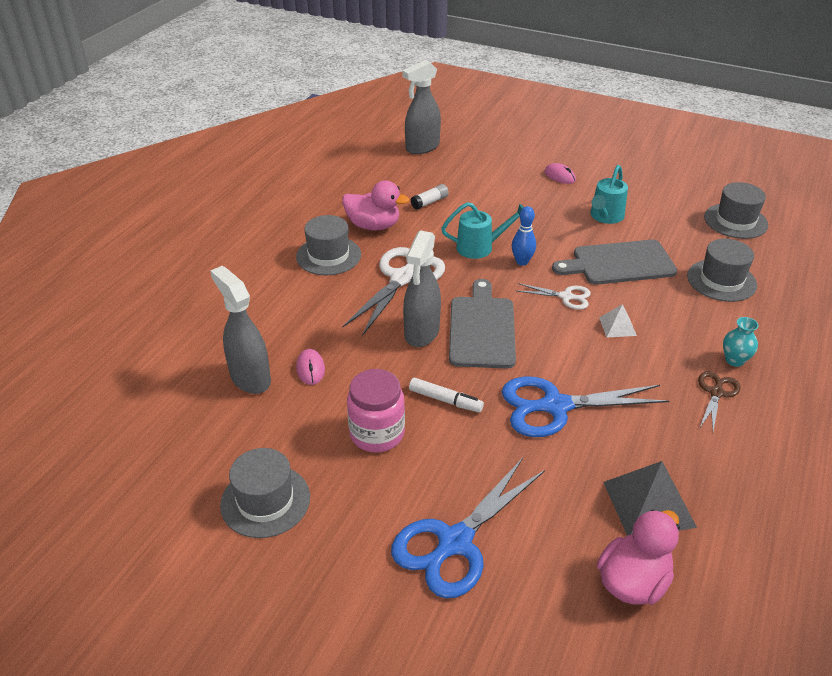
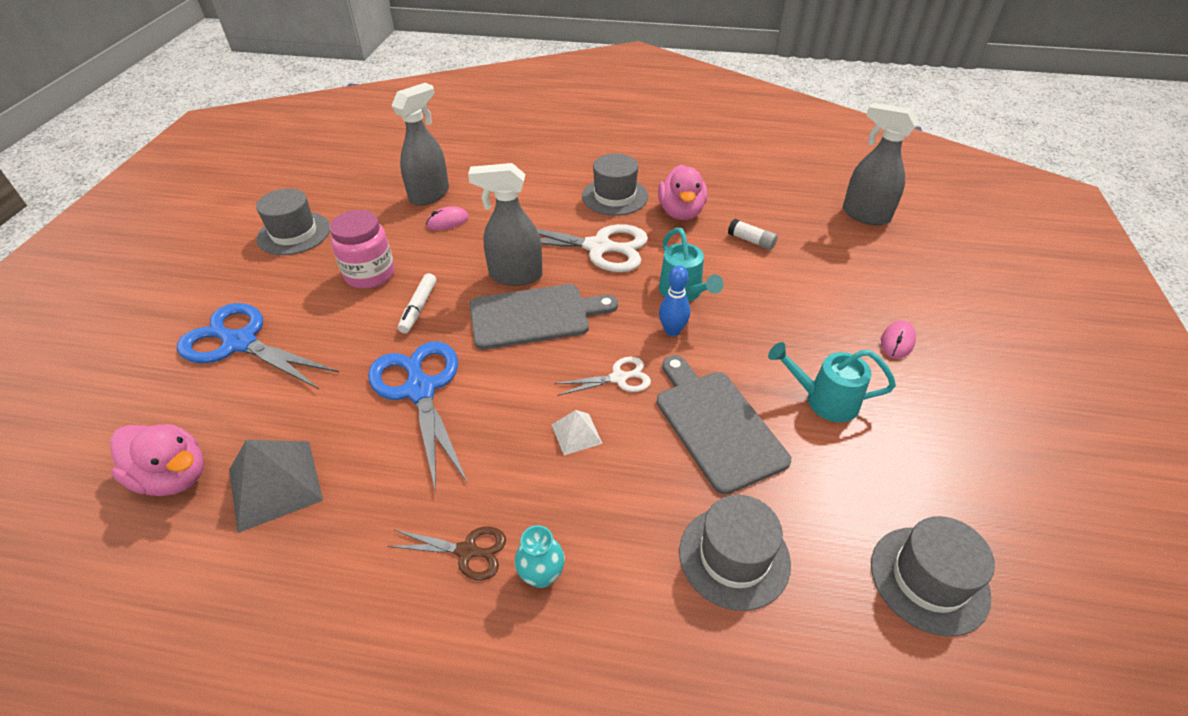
camera: 75 degrees right, 5 degrees up
white scissors [517,283,591,310] -> white scissors turned 105 degrees counterclockwise [554,357,651,396]

